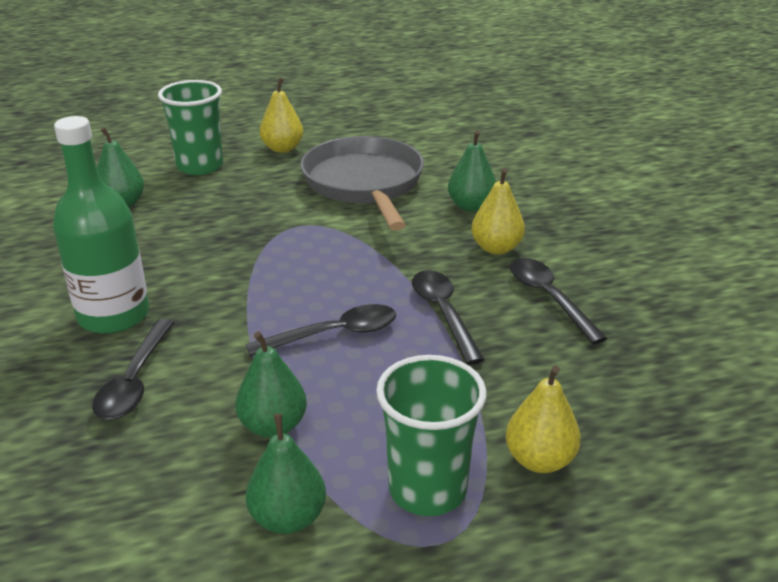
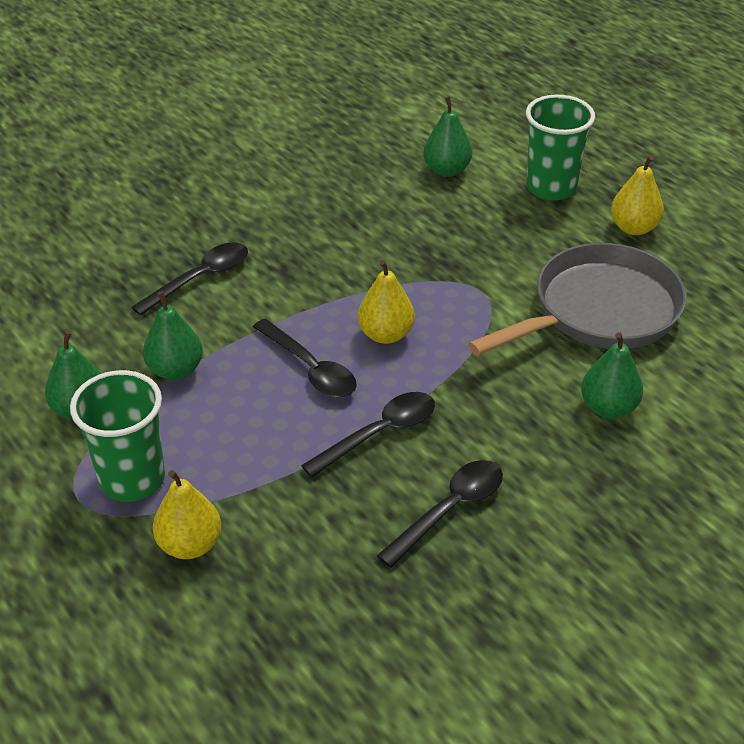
camera: 70 degrees right, 10 degrees up
green bottle [53,116,149,334] -> none
black spoon [92,319,175,420] -> black spoon turned 150 degrees clockwise [131,242,248,316]
yellow pear [471,168,525,255] -> yellow pear moved to [358,260,415,344]

